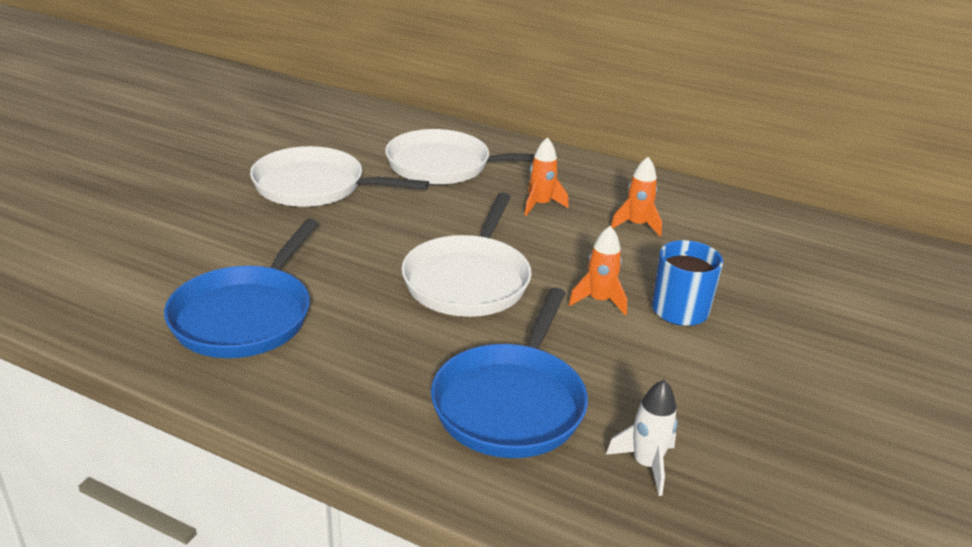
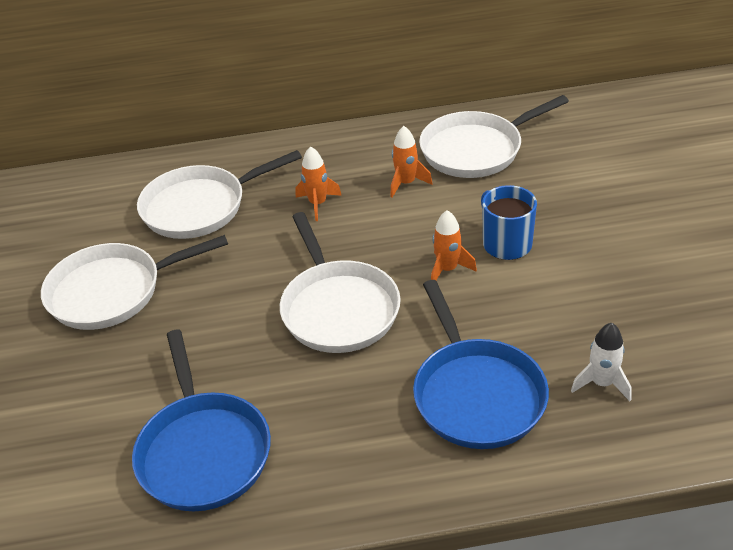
camera: 30 degrees left, 10 degrees up
none -> white pan [419,95,569,178]

